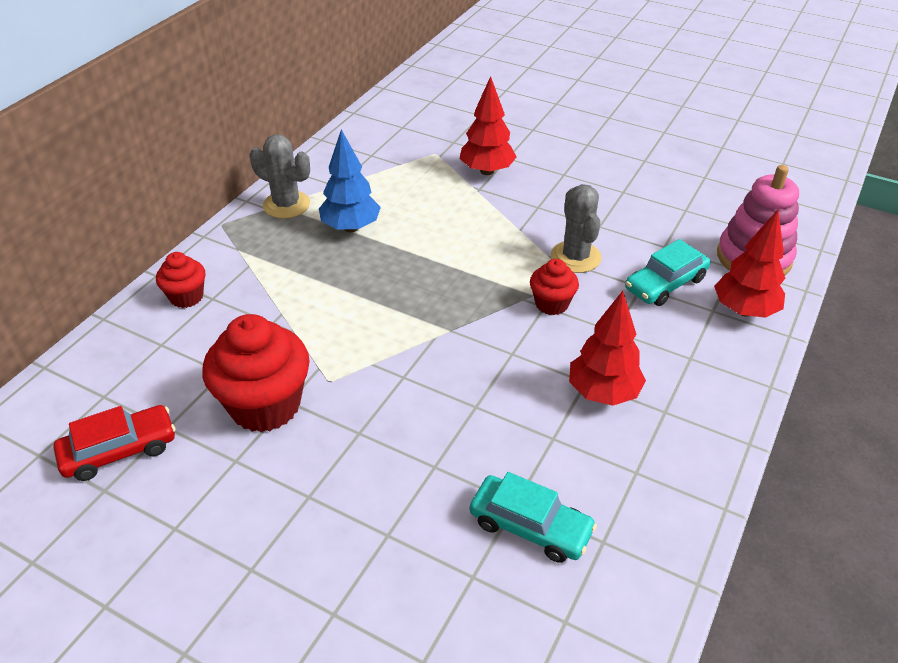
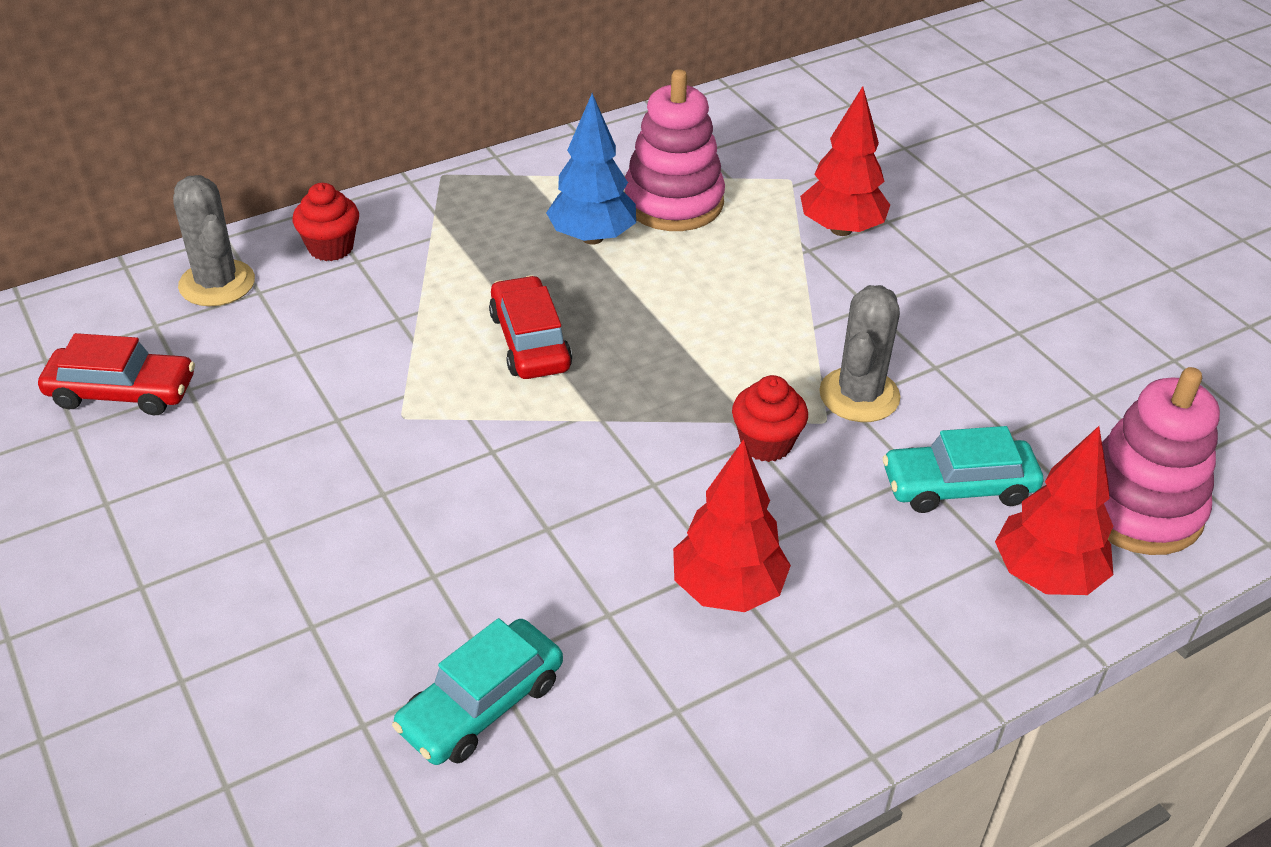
camera: 30 degrees right, 0 degrees up
red cupcake [202,314,310,432] -> none
grey cactus [250,134,310,219] -> grey cactus moved to [173,175,255,306]
turquoise car [470,472,597,563] -> turquoise car turned 75 degrees clockwise [392,618,563,765]
none -> red car [489,275,572,379]
none -> pink stacking toy [624,69,725,231]

